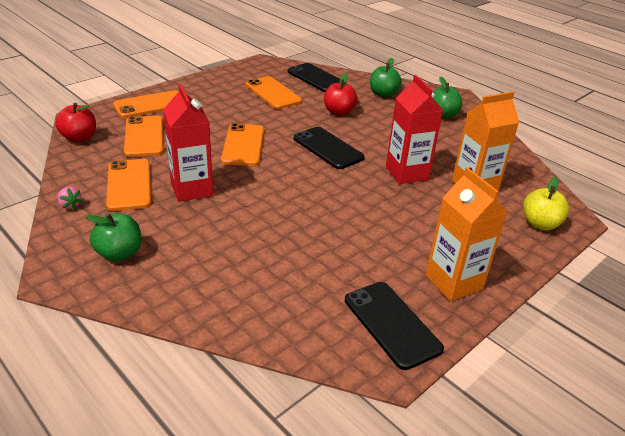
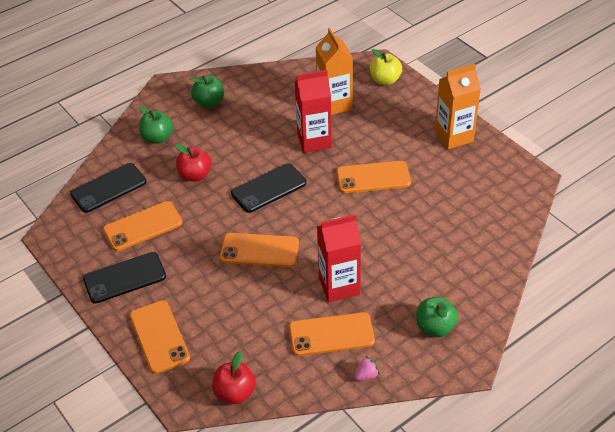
camera: 80 degrees left, 10 degrees up
orange phone [124,116,164,157] -> orange phone moved to [336,161,411,193]
black phone [345,282,444,370] -> black phone moved to [83,252,166,303]

